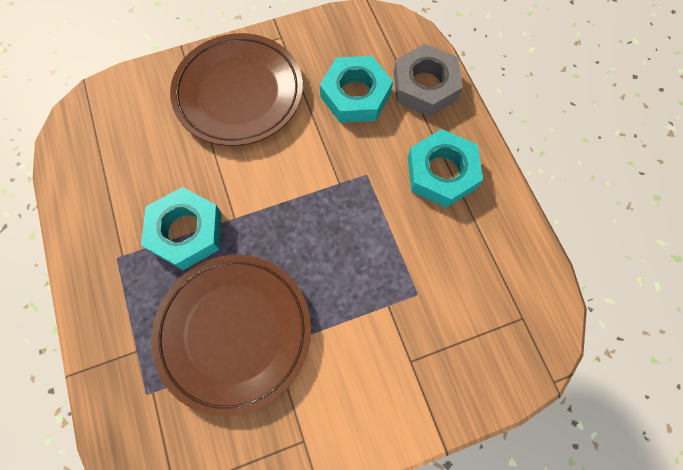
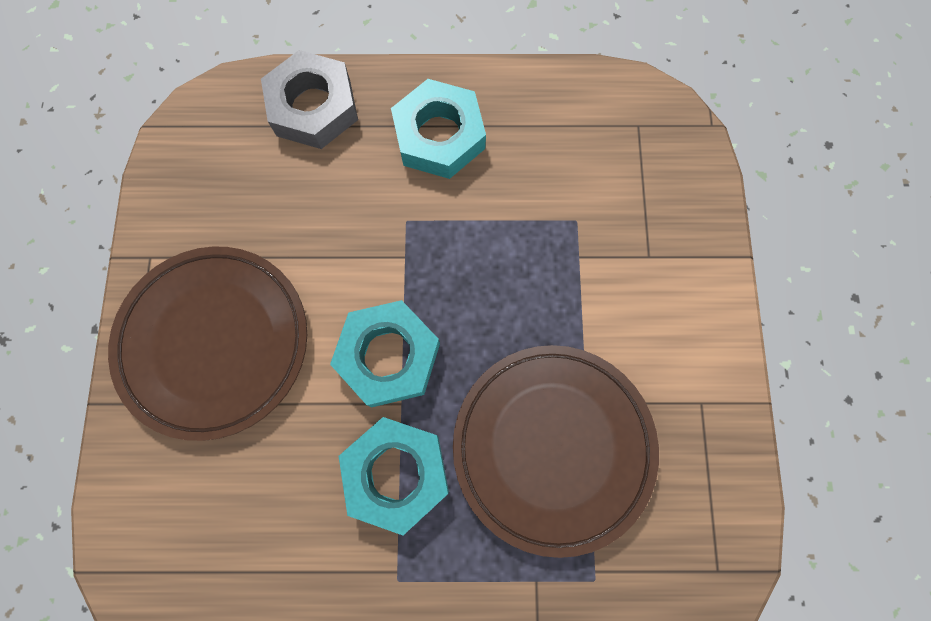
camera: 70 degrees left, 5 degrees up
turquoise nut [320,56,393,123] -> turquoise nut moved to [330,300,440,407]

